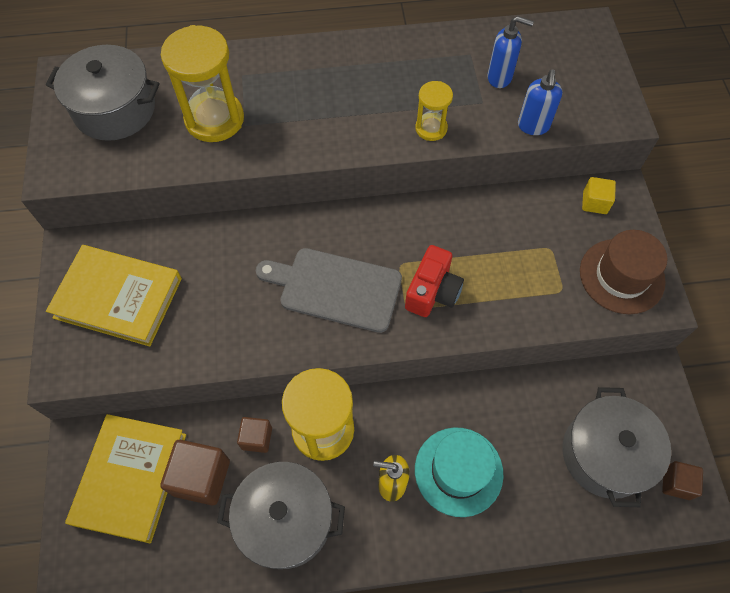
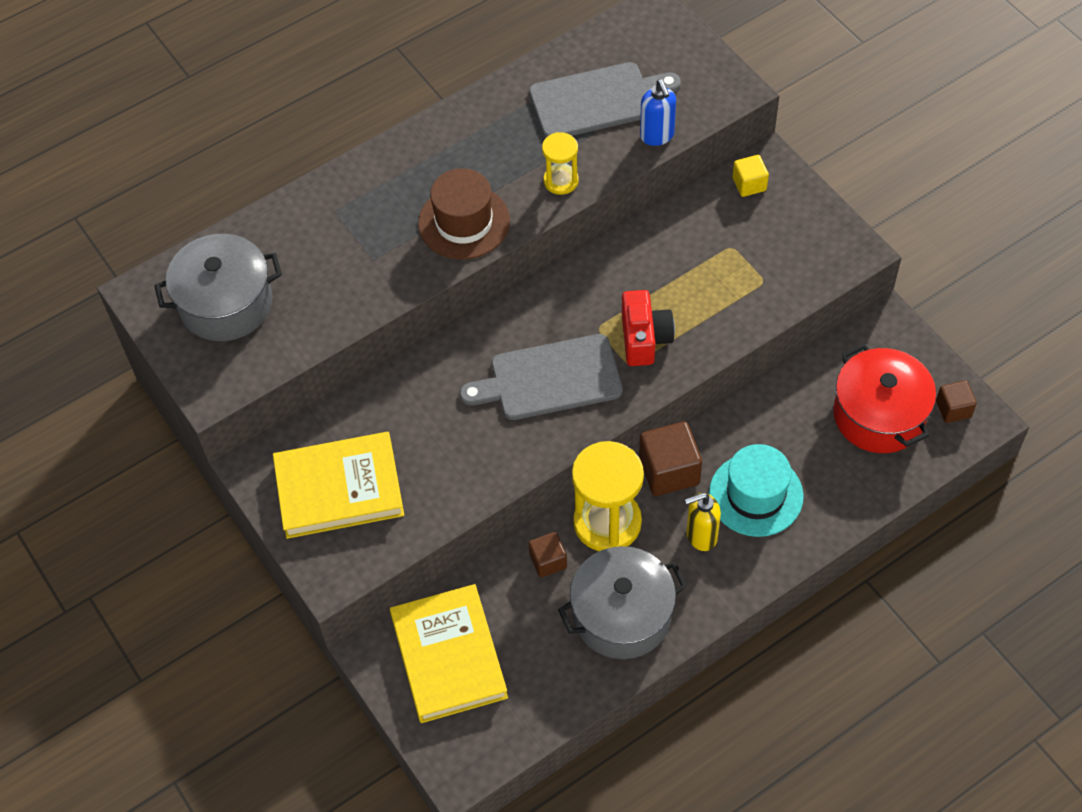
camera: 25 degrees left, 5 degrees down
brown cube [160,440,230,505] -> brown cube moved to [639,422,702,496]
yellow hourglass [161,25,244,142] -> none
blue soap dispenser [487,16,534,88] -> grey cutting board [529,62,681,138]
grey pot [563,387,671,507] -> red pot [833,344,936,453]
brown hat [580,230,668,314] -> brown hat moved to [418,168,510,259]

